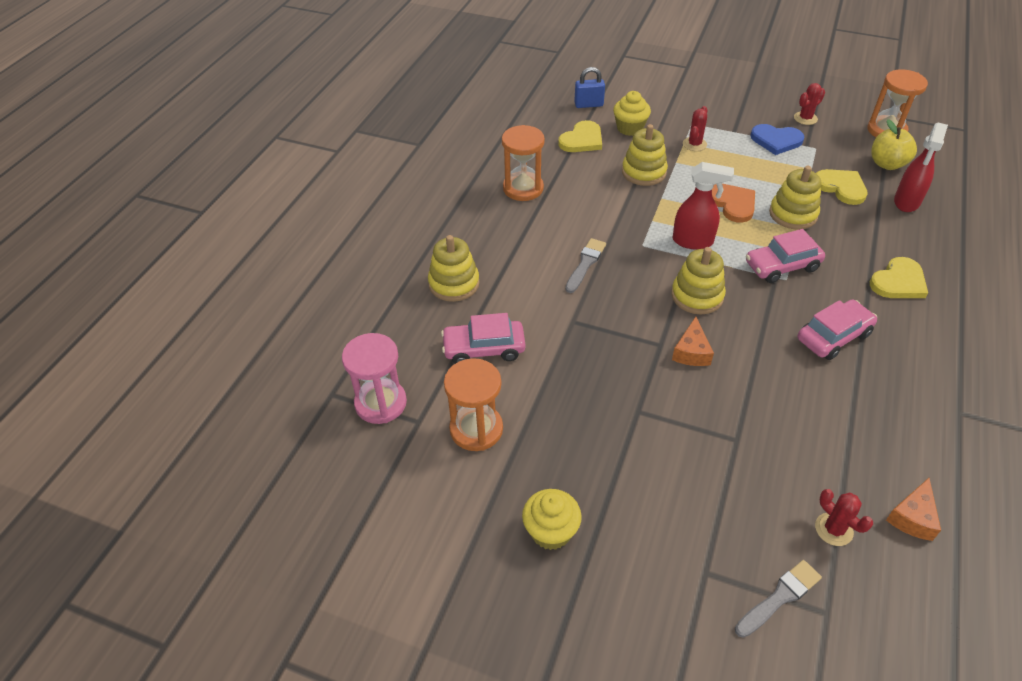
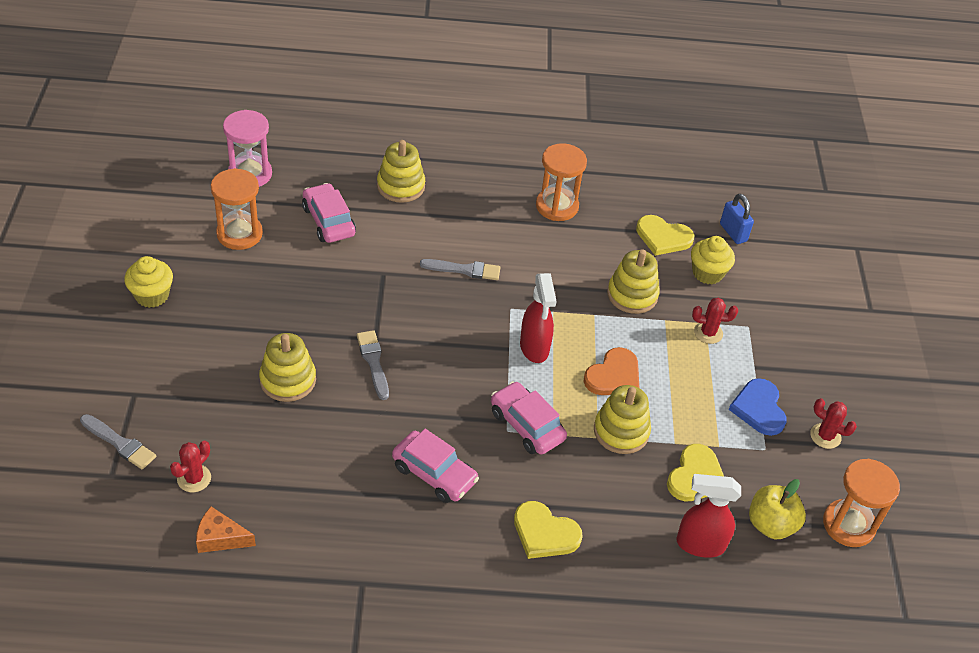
camera: 65 degrees right, 0 degrees up
yellow stacking toy [671,247,726,315] -> yellow stacking toy moved to [259,333,316,402]
orange cheese [672,317,714,366] -> grey brush [356,330,389,400]

